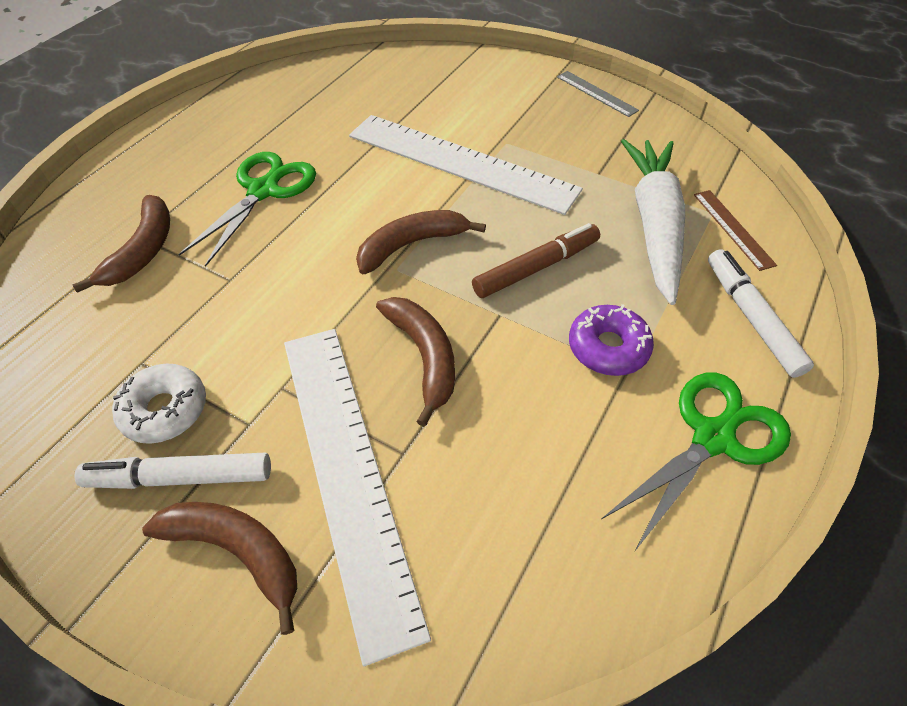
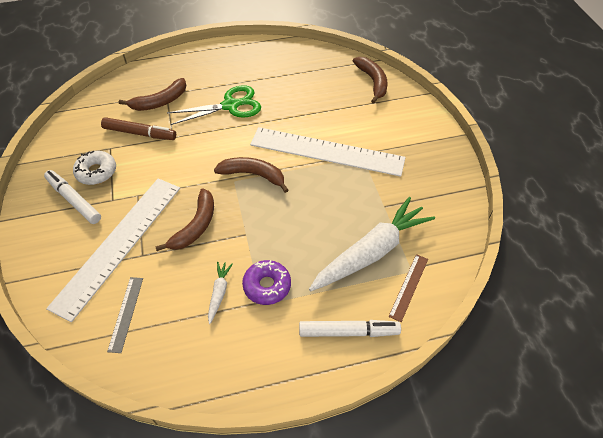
camera: 45 degrees right, 0 degrees up
brown banana [142,502,297,635] -> brown banana moved to [353,57,388,104]
white ruler [349,115,583,215] -> white ruler turned 60 degrees counterclockwise [250,127,406,177]
brown marker [472,223,600,298] -> brown marker moved to [101,117,176,140]
grey ruler [557,71,639,117] -> grey ruler moved to [107,277,143,353]
green scissors [601,372,791,551] -> none
white marker [708,249,814,378] -> white marker turned 60 degrees clockwise [299,320,401,337]
none -> white carrot [208,262,233,324]

